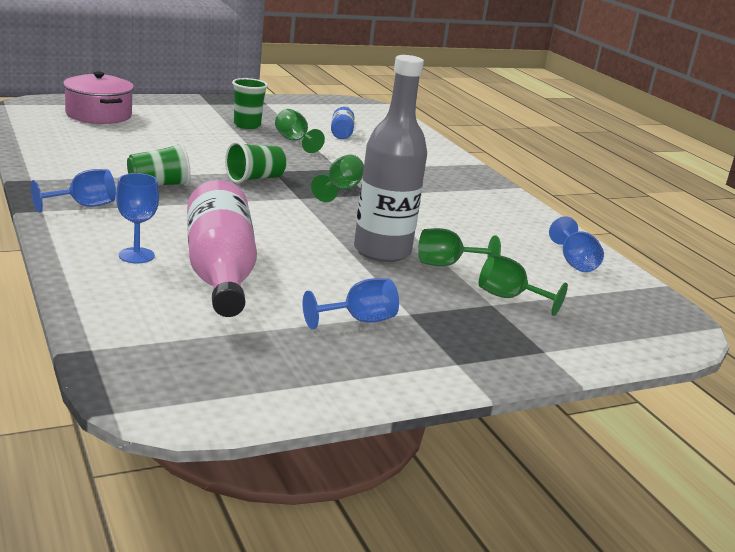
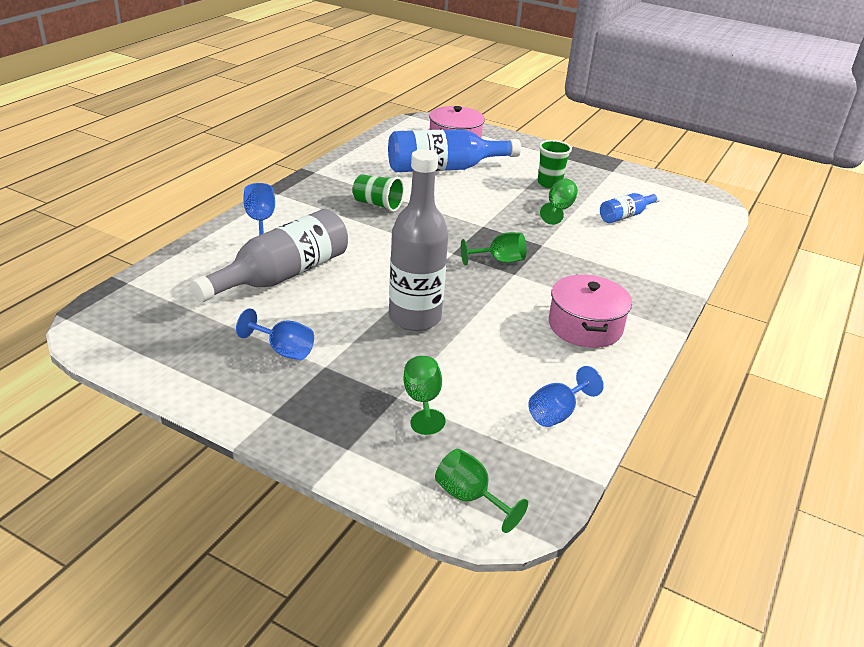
camera: 55 degrees right, 10 degrees up
blue goblet [31,169,116,213] -> none
pink bottle [187,180,257,317] -> grey bottle [190,209,348,302]
green cup [225,141,286,184] -> none
green goblet [418,228,501,266] -> green goblet moved to [435,449,528,533]
none -> blue bottle [388,129,521,172]
none -> pink pot [549,275,632,348]

